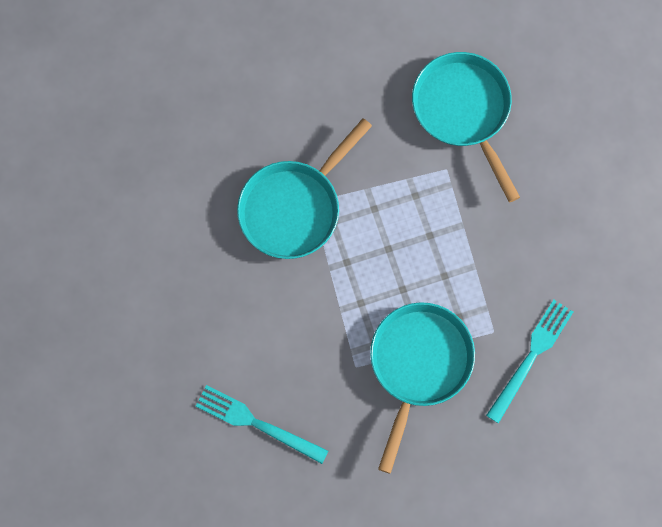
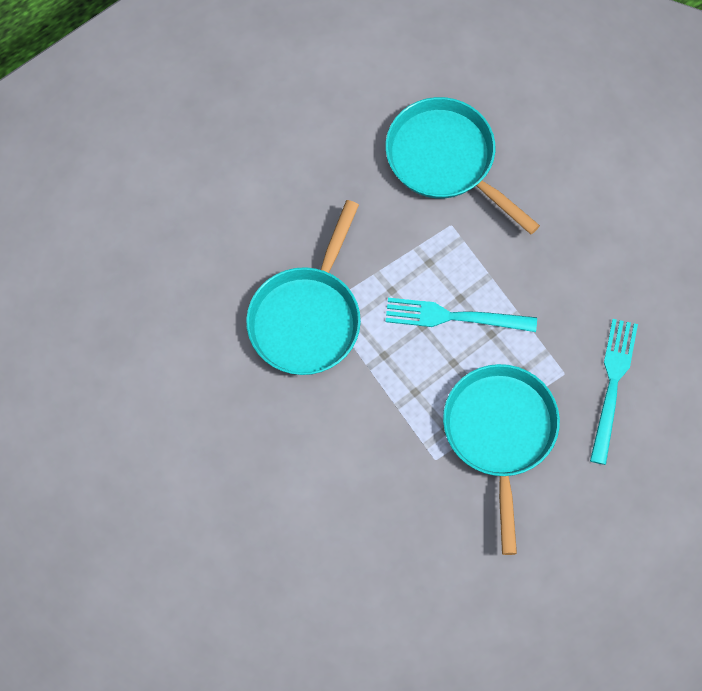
camera: 20 degrees left, 5 degrees down
turquoise fork [196,385,328,464] -> turquoise fork moved to [385,298,537,332]

